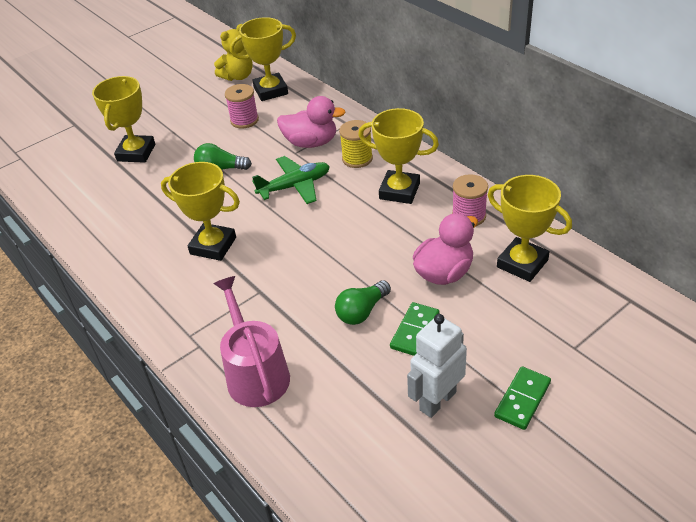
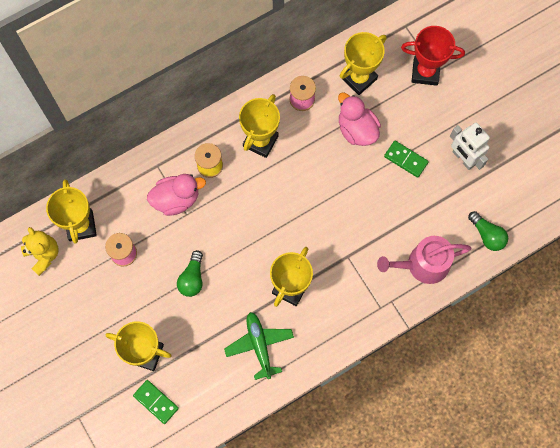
camera: 85 degrees left, 30 degrees up
green plane [252,156,330,204] -> green plane moved to [224,312,294,380]
pink duck [277,96,346,148] -> pink duck turned 60 degrees clockwise [147,174,206,216]
green light bulb [335,280,391,325] -> green light bulb moved to [468,211,508,251]
green domino [494,366,551,430] -> green domino moved to [133,380,179,424]
none -> red trophy [401,26,465,86]

